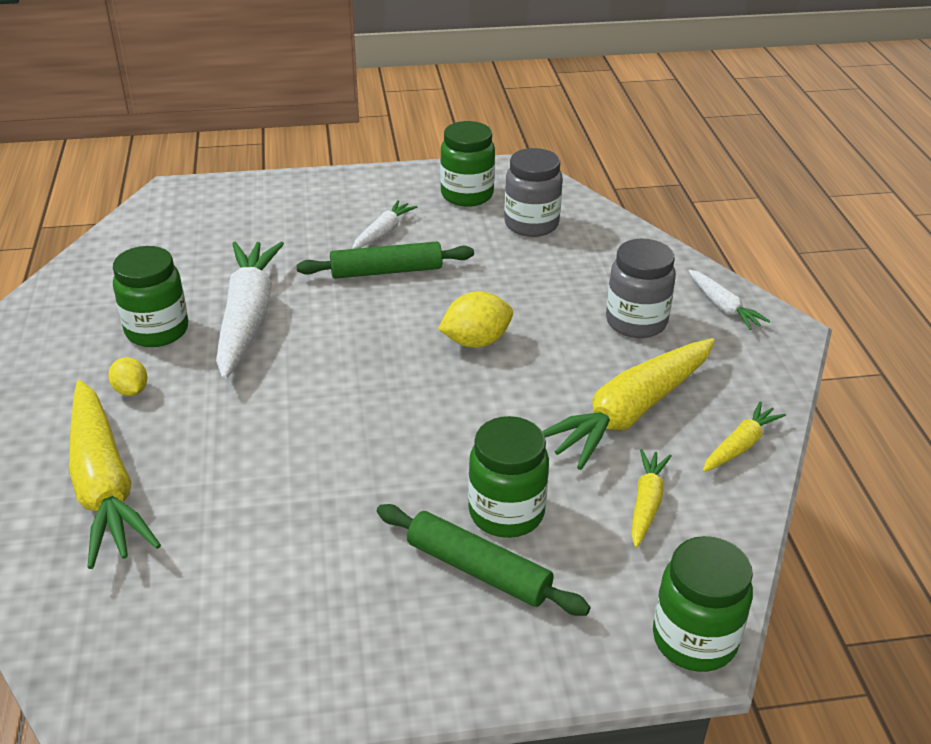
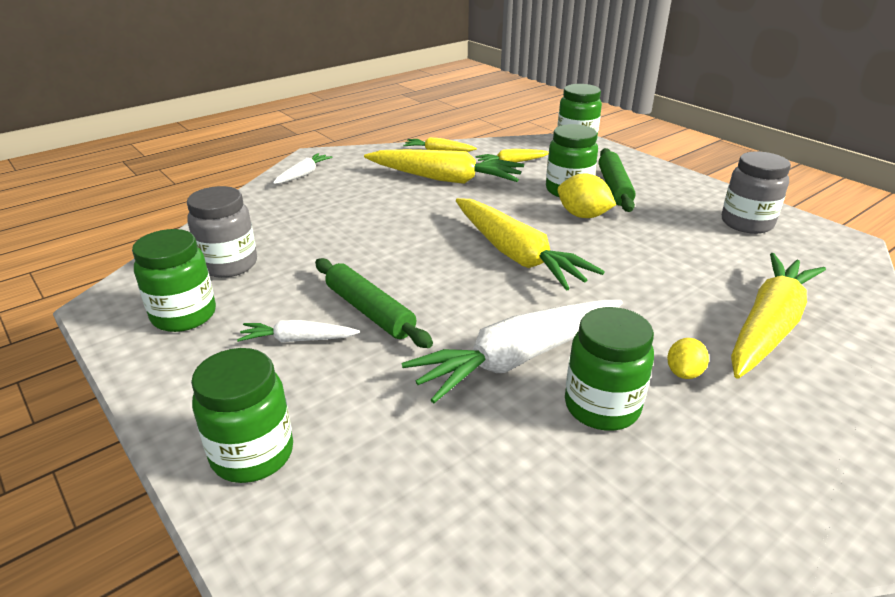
camera: 120 degrees left, 5 degrees down
yellow lemon [438,291,513,348] -> yellow lemon moved to [558,174,616,218]
grey jar [606,239,676,338] -> grey jar moved to [722,152,791,234]
none -> green jar [191,348,293,483]
none -> yellow carrot [456,198,605,291]

